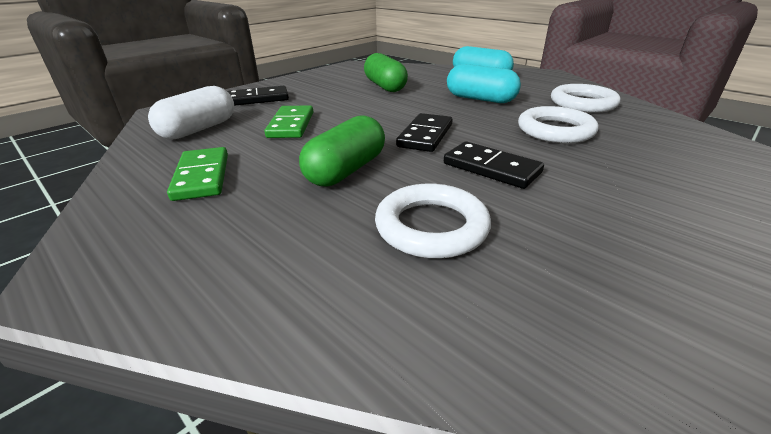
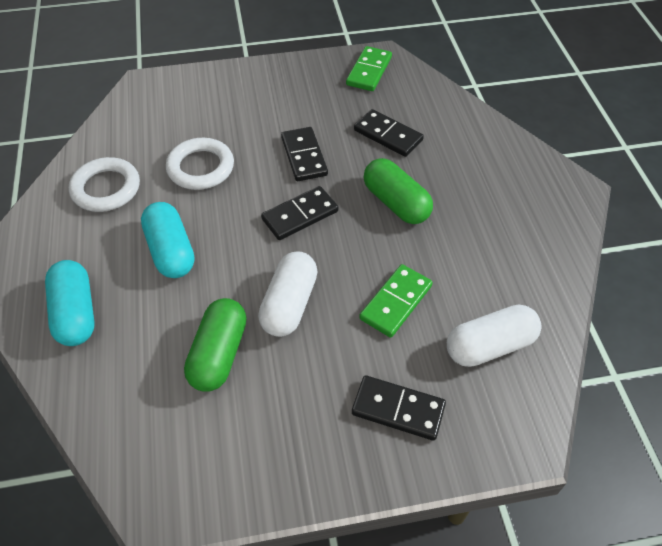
camera: 145 degrees left, 20 degrees up
green domino [167,147,228,201] -> green domino moved to [346,46,392,91]
green capsule [299,116,385,187] -> green capsule turned 75 degrees clockwise [364,158,433,224]
white ring [375,184,491,259] -> black domino [354,109,424,157]
none -> white capsule [258,251,318,337]

